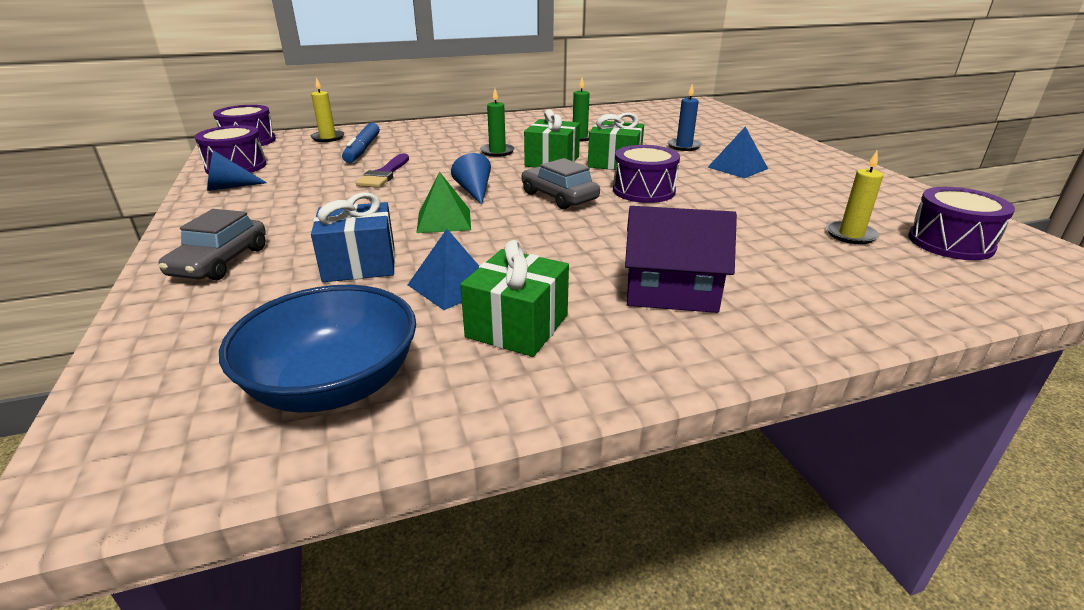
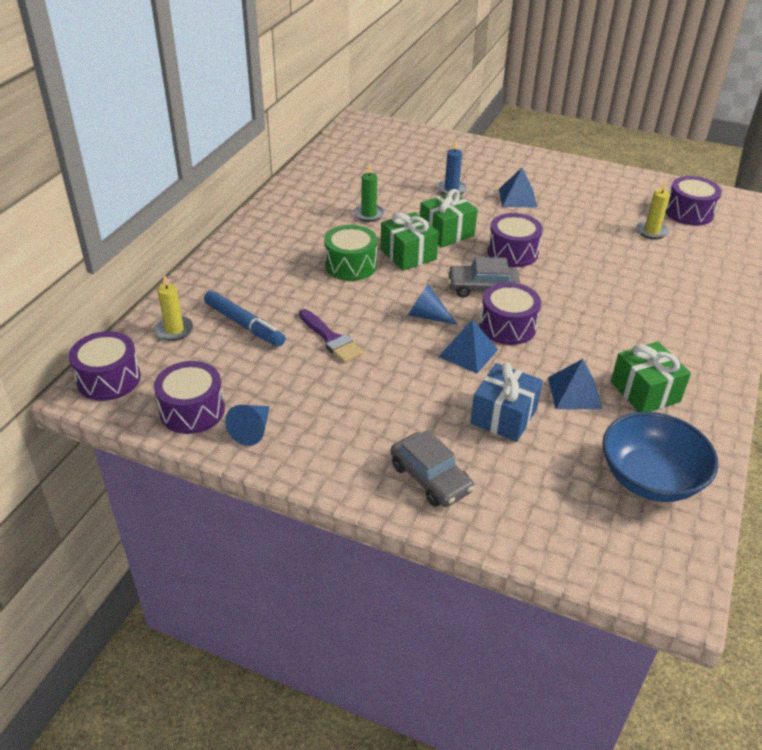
camera: 50 degrees left, 10 degrees up
green pyramid [416,172,471,233] -> blue pyramid [438,319,498,373]
green candle [480,89,515,157] -> green drum [324,225,377,281]
purple house [625,206,737,313] -> none
none -> purple drum [480,282,541,345]

